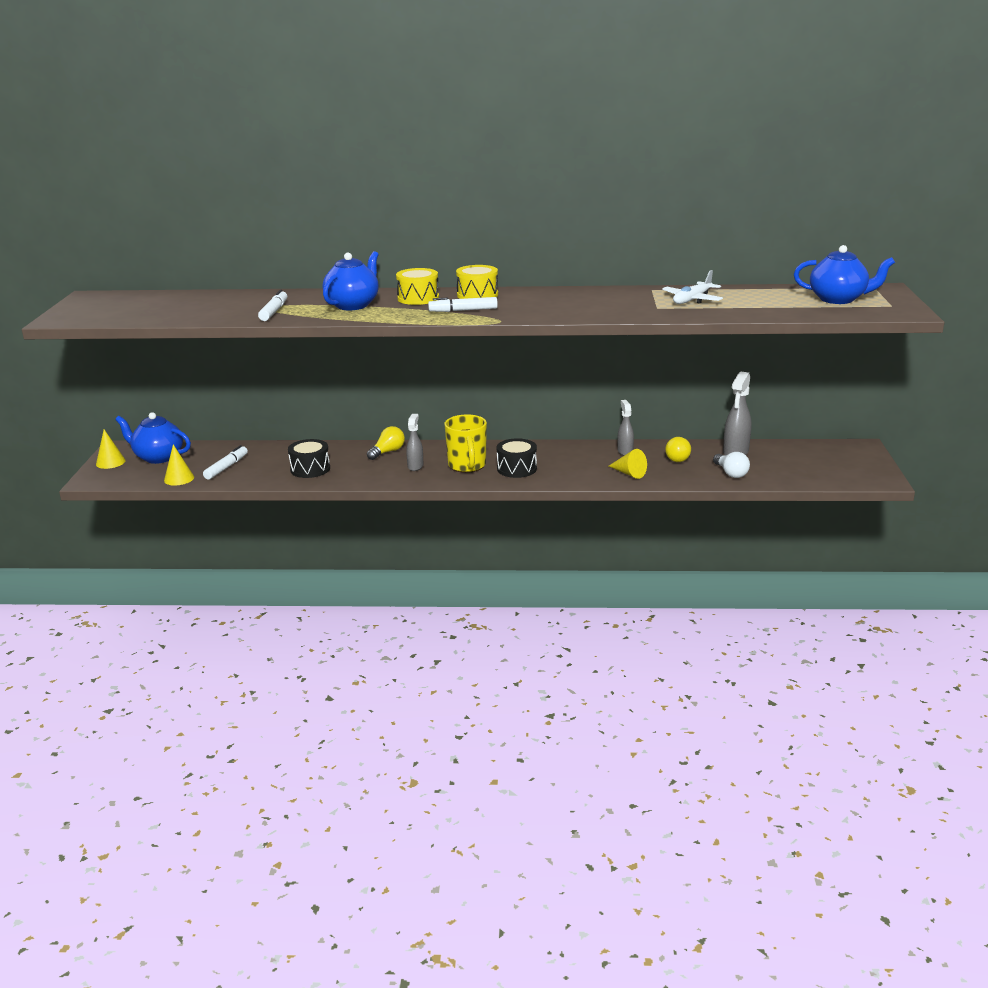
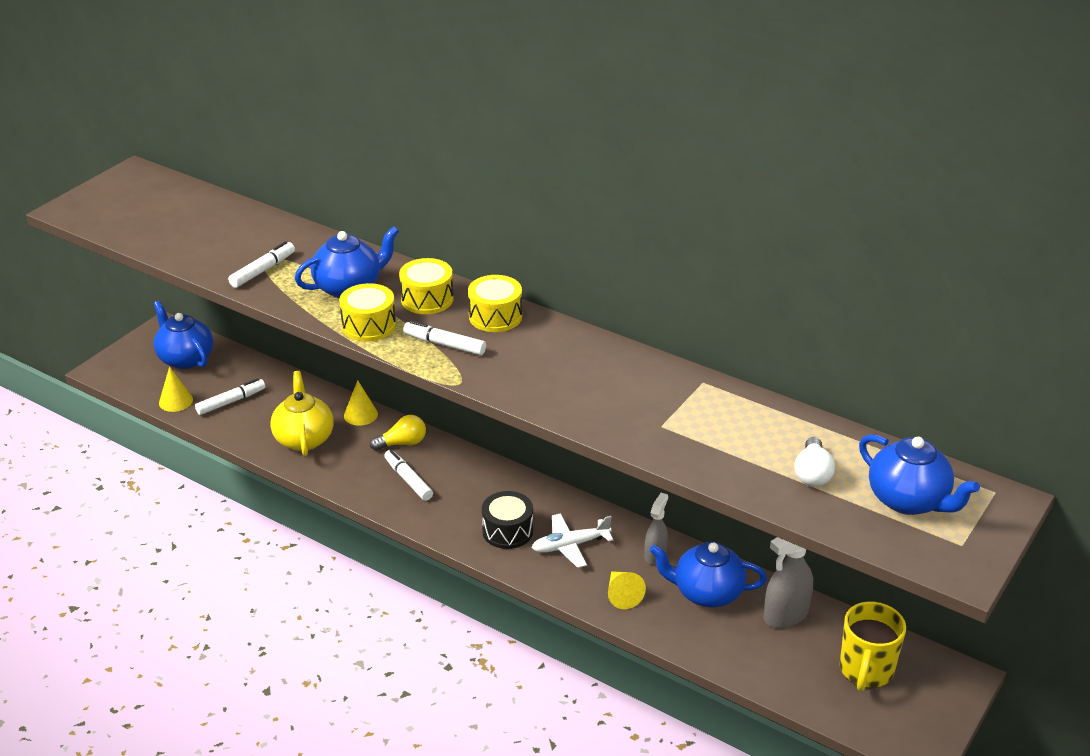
camera: 30 degrees right, 10 degrees up
yellow cone [96,429,126,469] -> yellow cone moved to [344,380,378,426]
black drum [288,439,330,478] -> yellow teapot [270,371,334,456]
grey spray bottle [406,414,424,471] -> white marker [384,450,433,501]
yellow mug [444,414,487,473] -> yellow mug moved to [840,602,906,691]
white plane [662,270,723,304] -> white plane moved to [532,513,613,568]
yellow light bulb [665,437,691,462] -> blue teapot [650,542,767,608]
white light bulb [713,452,750,478] -> white light bulb moved to [795,437,835,487]
none -> yellow drum [339,283,396,341]

